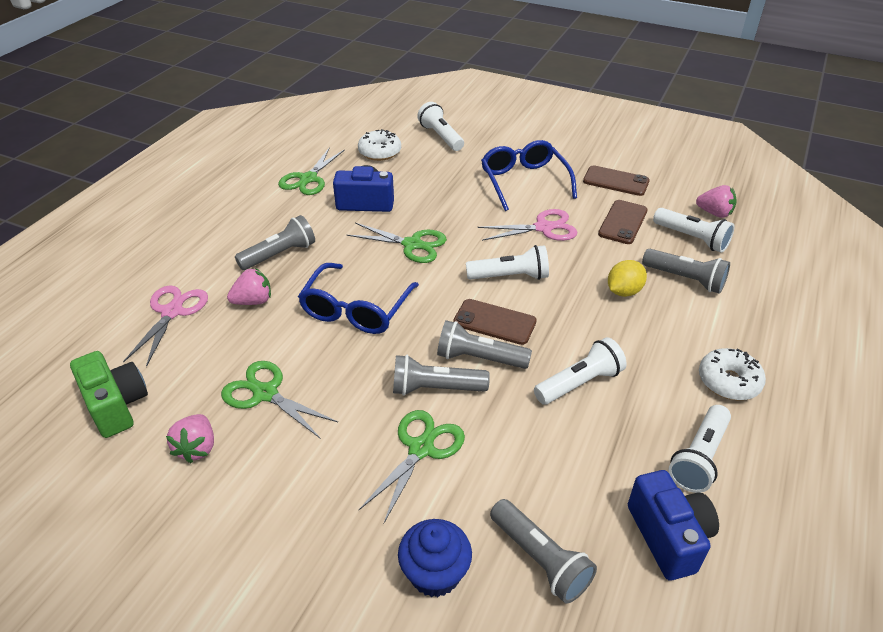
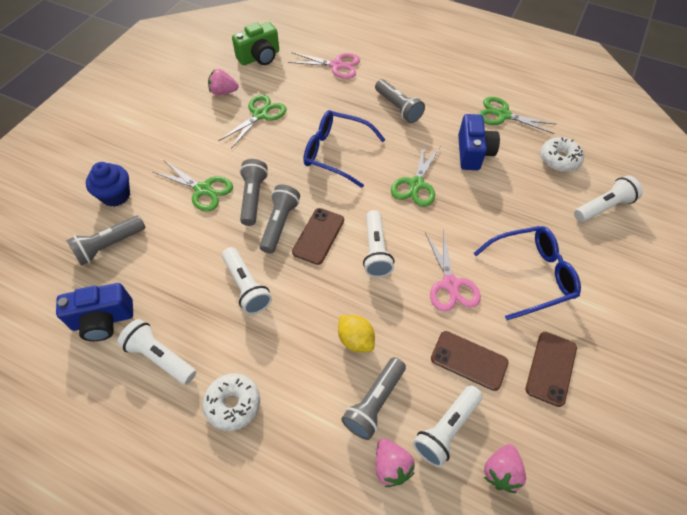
camera: 90 degrees right, 15 degrees up
pink strawberry [227,268,271,305] -> pink strawberry moved to [376,439,415,487]

